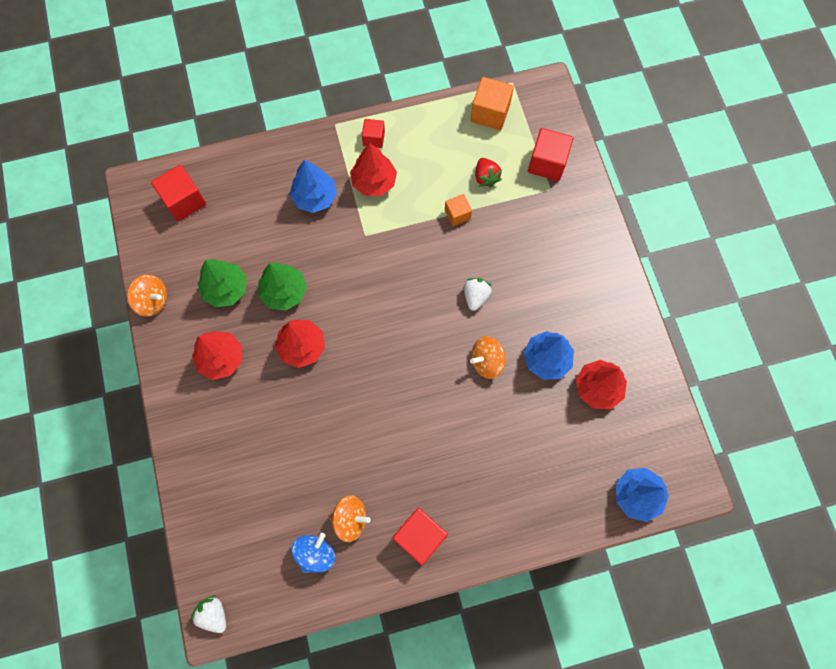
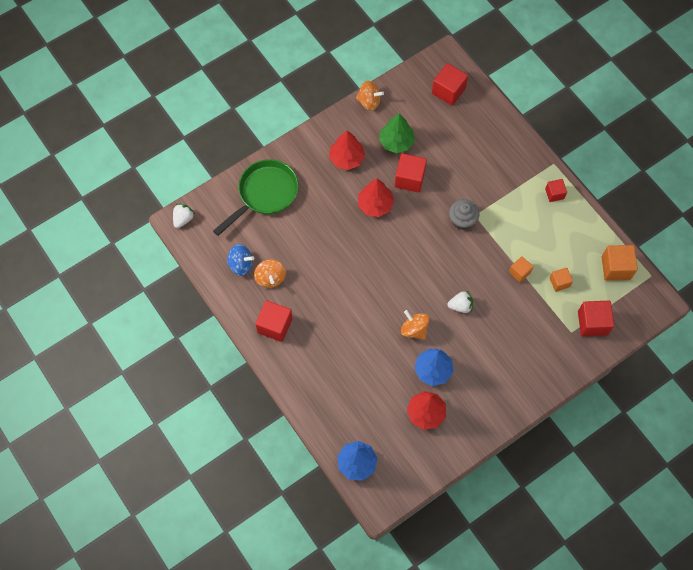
camera: 70 degrees right, 5 degrees down
orange spinning top [127,275,167,317] -> orange spinning top turned 75 degrees counterclockwise [356,81,384,111]
green tree [258,262,307,311] -> red cube [395,153,427,193]
blue tree [289,160,337,213] -> none
red tree [350,143,397,196] -> none
red strawberry [475,158,502,188] -> orange cube [550,267,573,292]
none -> green pan [213,159,299,236]
none -> grey cupcake [449,199,479,230]

